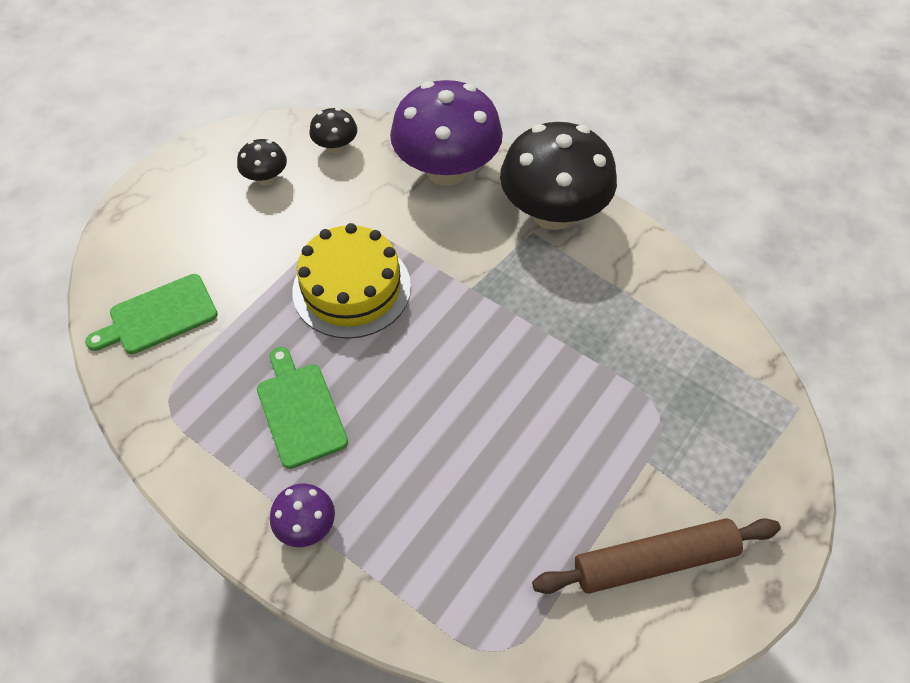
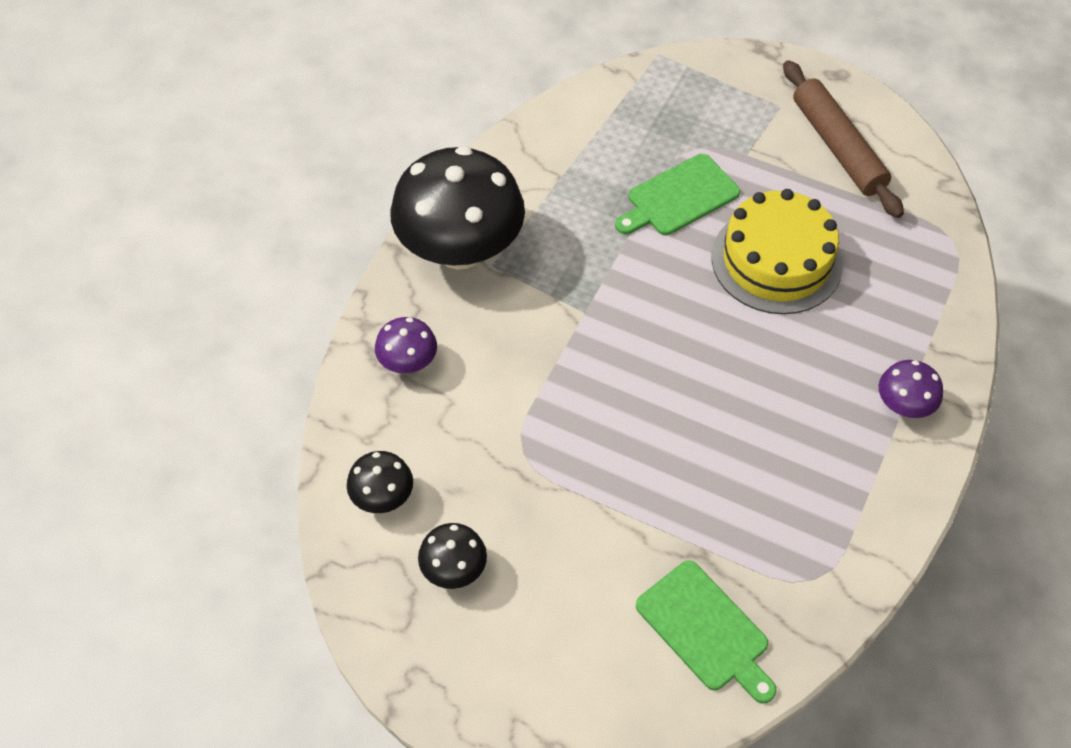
camera: 100 degrees left, 0 degrees up
green cutting board [257,347,348,469] -> green cutting board moved to [615,154,740,235]
yellow cake [292,223,411,339] -> yellow cake moved to [711,189,843,314]
purple mushroom [390,80,503,186] -> purple mushroom [375,317,437,373], size x0.45

